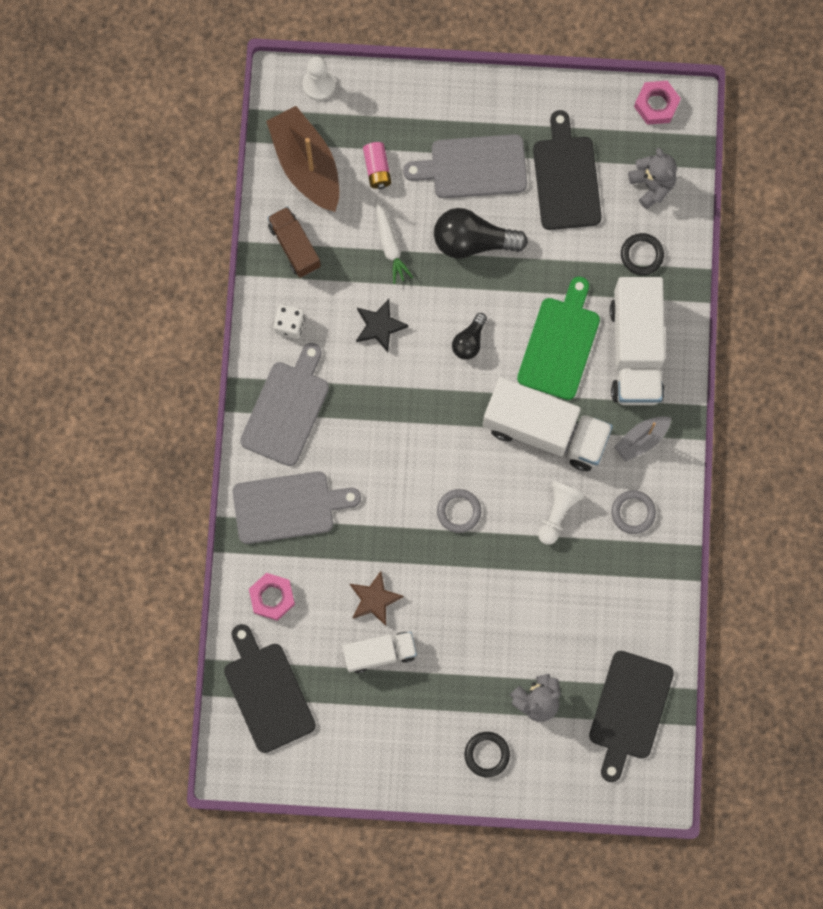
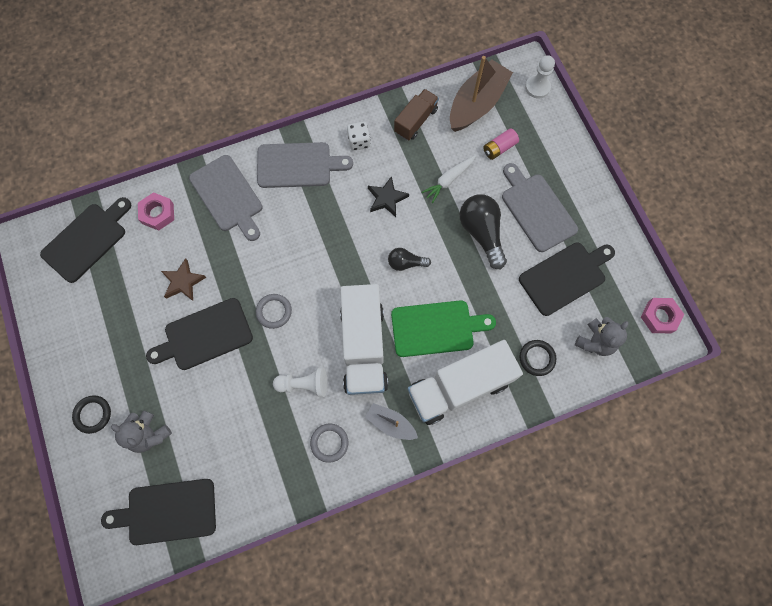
camera: 65 degrees right, 5 degrees down
white truck [342,632,417,673] -> none
none -> black cutting board [146,298,253,370]

